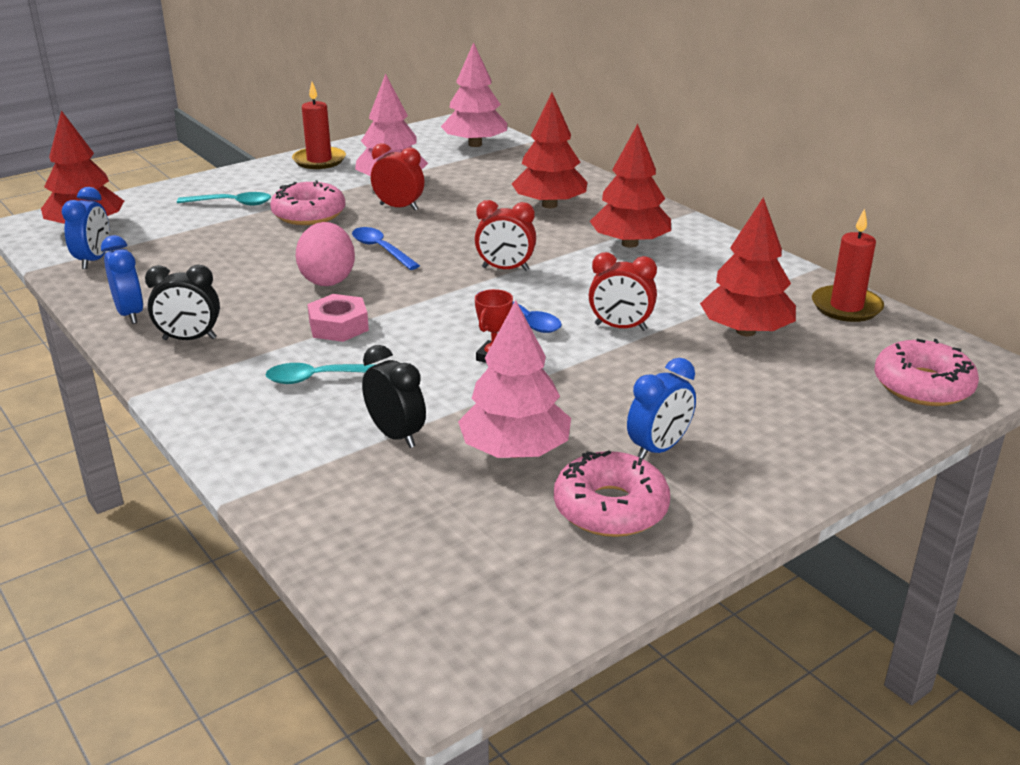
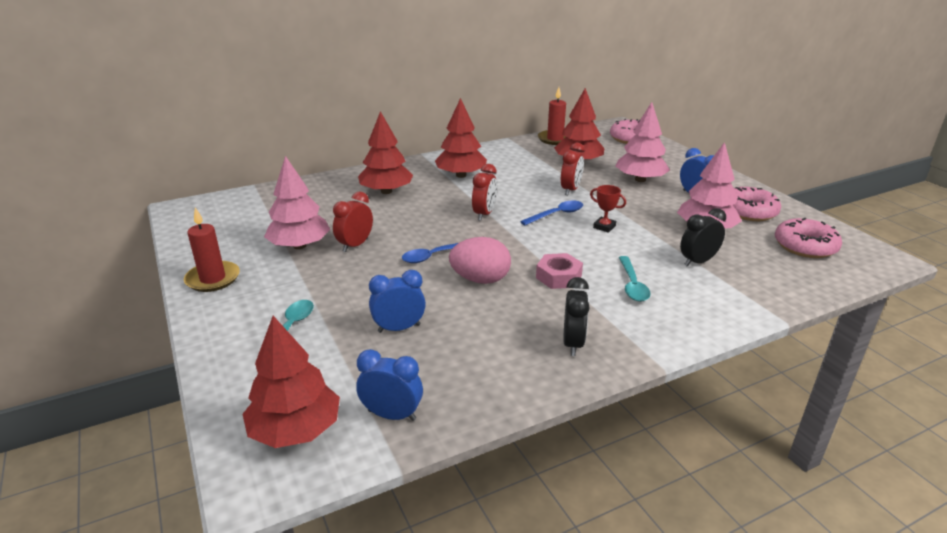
camera: 80 degrees left, 0 degrees up
blue clock [101,235,143,324] -> blue clock moved to [369,270,426,333]
pink donut [270,180,345,225] -> pink donut moved to [775,218,842,258]
pink tree [441,42,507,147] -> pink tree moved to [616,102,670,182]

